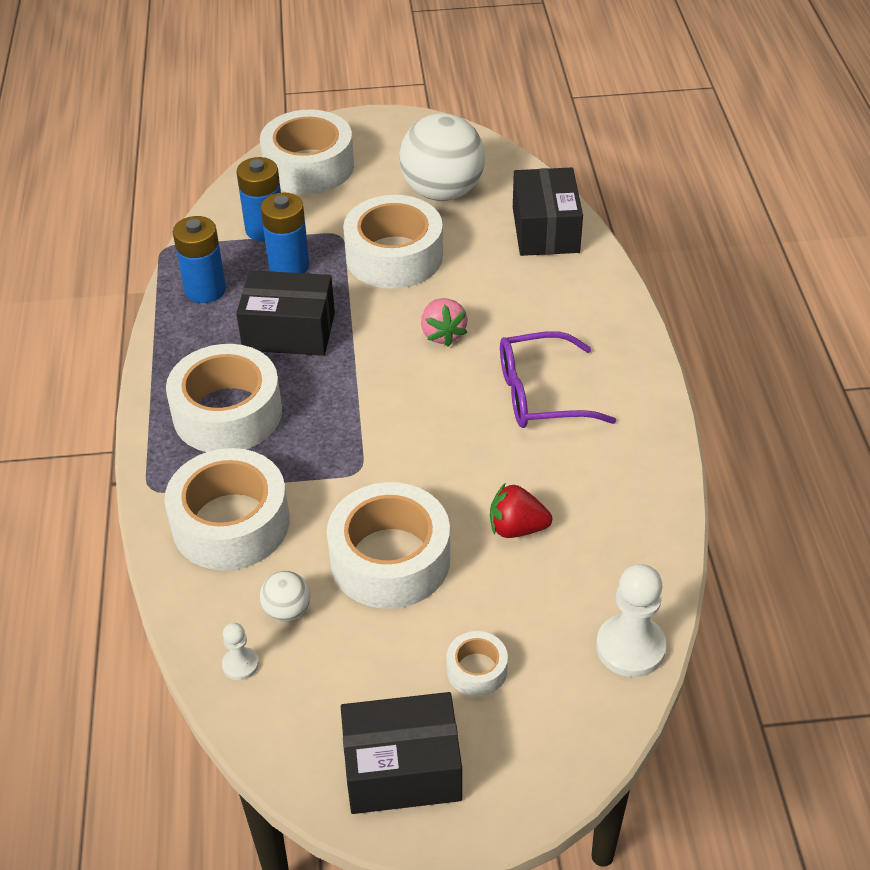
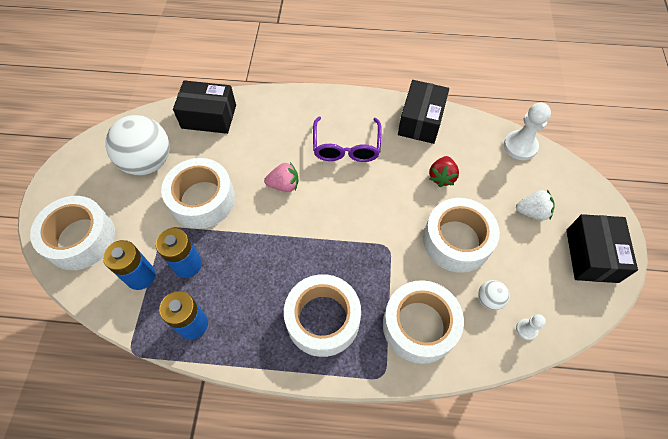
camera: 80 degrees left, 15 degrees up
black box [236,270,335,356] -> black box moved to [398,80,449,144]
white tape [447,631,508,696] -> white strawberry [516,190,555,220]

